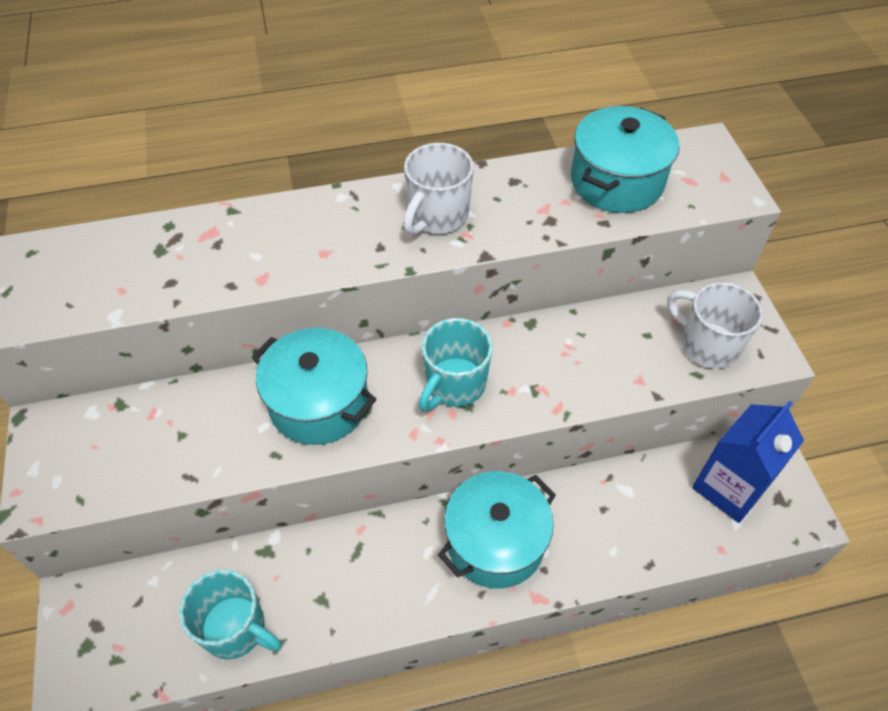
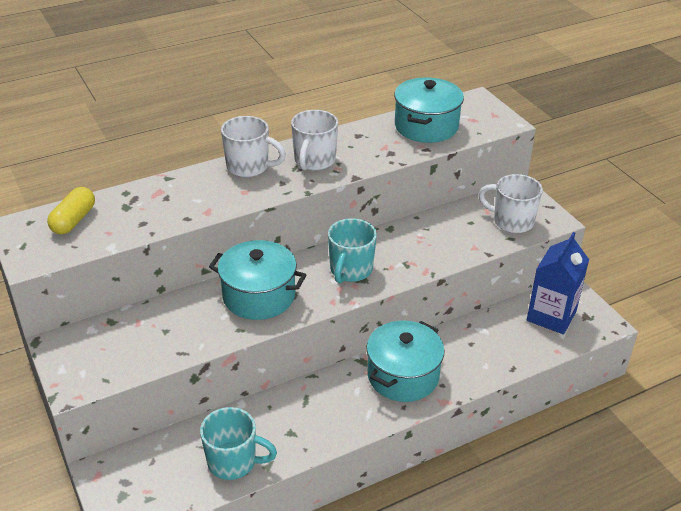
camera: 15 degrees left, 15 degrees down
none -> yellow capsule [47,187,95,234]
none -> white mug [221,116,286,177]

